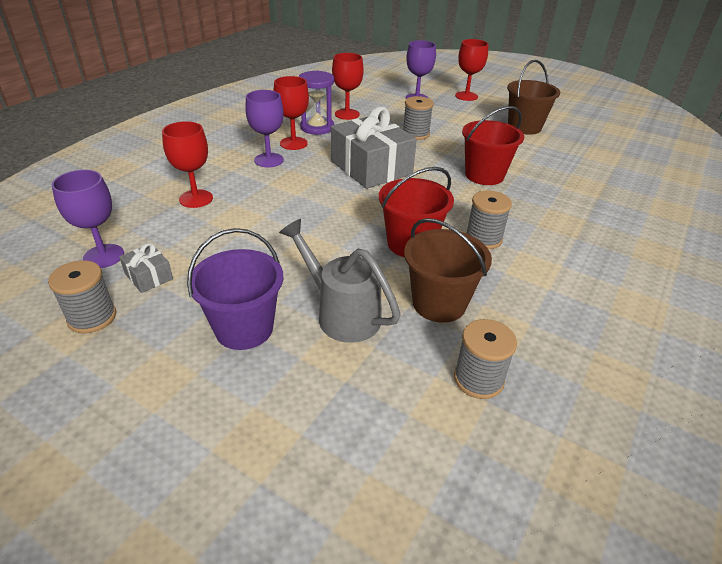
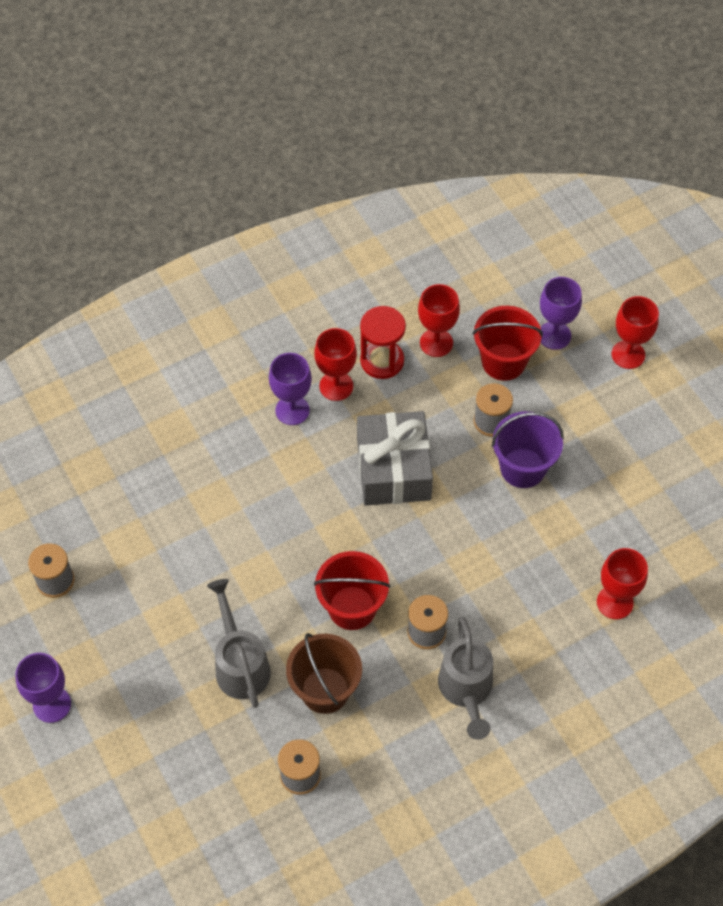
camera: 30 degrees right, 20 degrees up
purple goblet [52,170,124,268] -> purple goblet moved to [15,653,71,723]
grey gift [119,243,173,293] -> none
red goblet [162,121,213,208] -> red goblet moved to [597,548,648,619]
purple bucket [187,228,283,350] -> purple bucket moved to [492,411,564,488]
purple hourglass [298,70,334,135] -> red hourglass [360,306,406,379]
red bucket [462,106,524,185] -> red bucket moved to [473,306,543,381]
brown bucket [507,60,560,135] -> none
none -> grey watering can [438,617,493,740]

